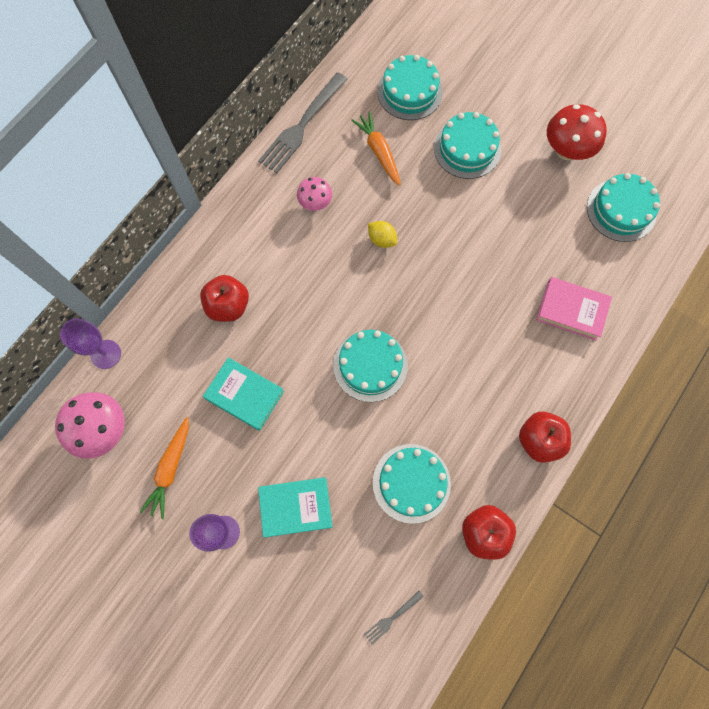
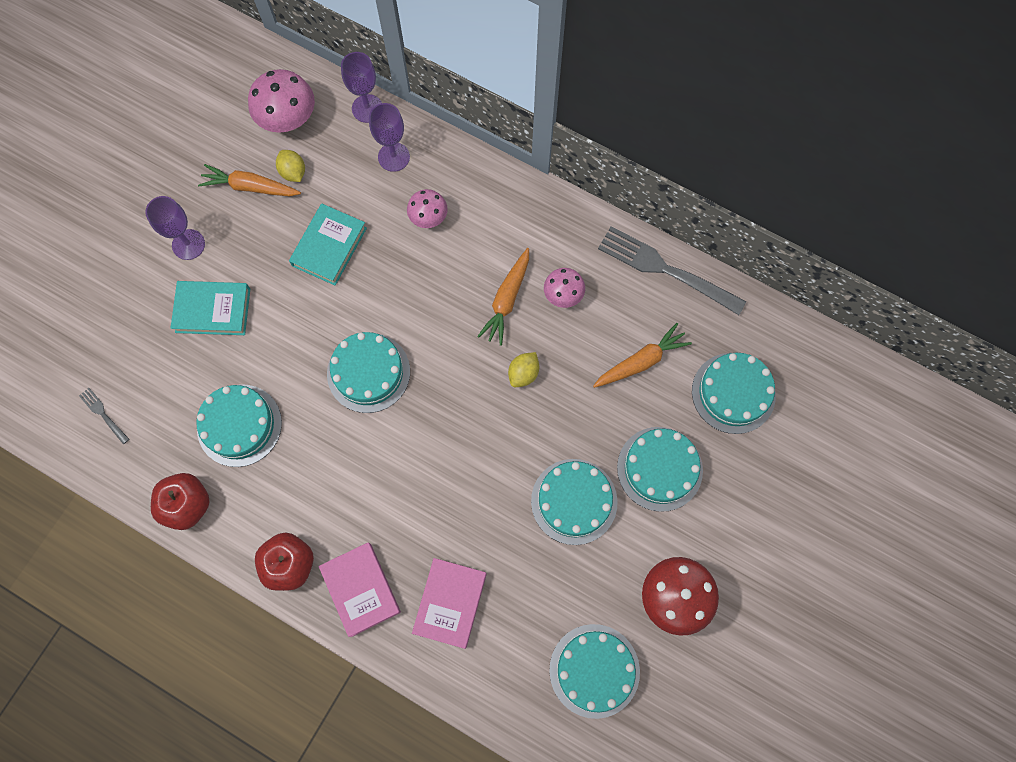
camera: 85 degrees right, 0 degrees up
red apple [200,275,249,322] -> pink mushroom [407,189,448,228]
turquoise book [258,477,332,538] -> turquoise book turned 75 degrees counterclockwise [171,281,250,335]
none -> yellow lemon [276,150,305,182]
none -> pink book [319,543,401,637]
none -> purple goblet [369,103,410,172]
none -> orange carrot [477,248,529,346]
none -> turquoise cake [531,459,618,545]

